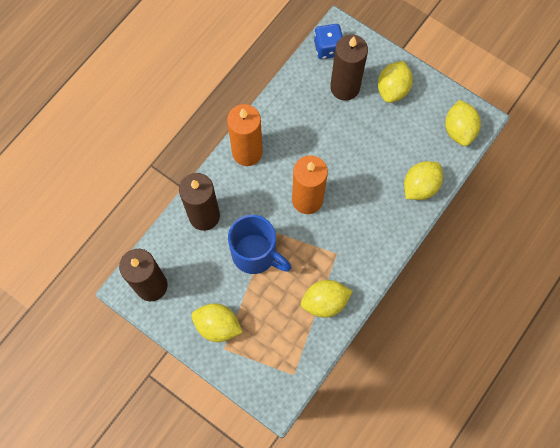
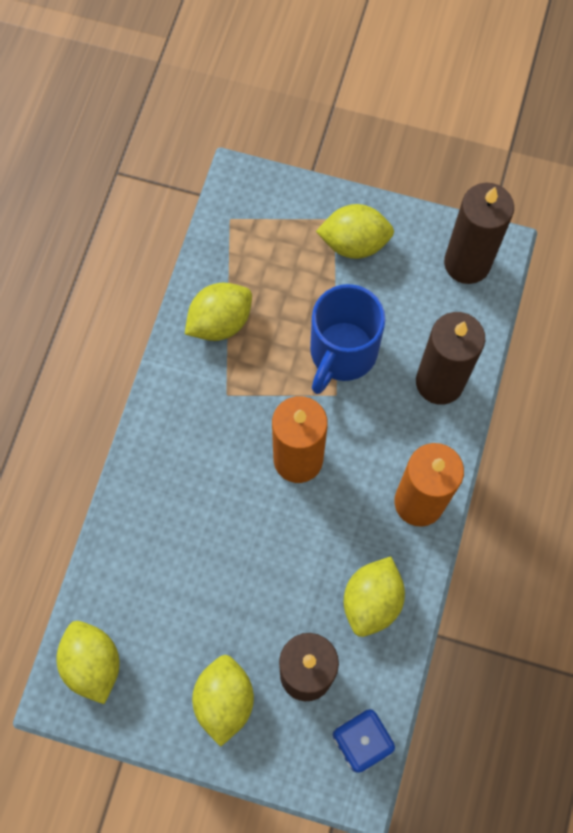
camera: 160 degrees right, 0 degrees up
blue mug [228,215,291,274] -> blue mug turned 75 degrees counterclockwise [310,284,385,394]
yellow lemon [404,161,443,200] -> yellow lemon moved to [344,556,405,637]

